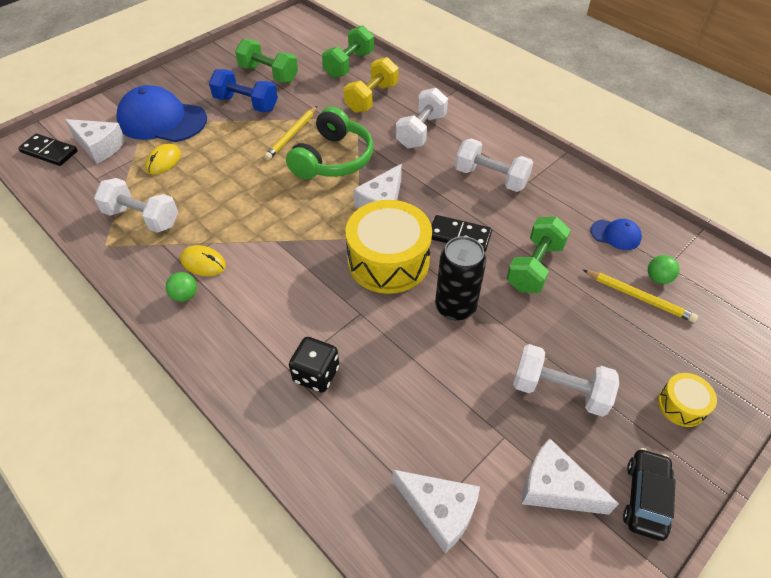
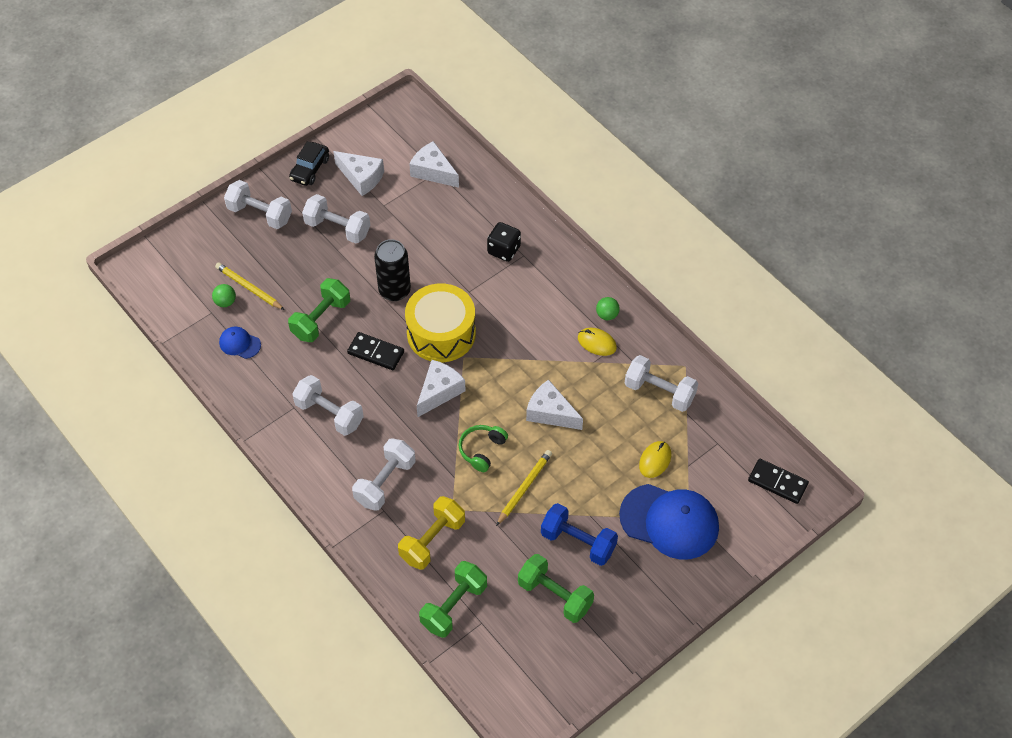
camera: 175 degrees left, 5 degrees up
white cheese [65,119,126,164] -> white cheese moved to [526,380,583,430]
green headphones [286,107,373,179] -> green headphones [459,425,508,472], size x0.57
yellow drum [658,373,717,427] -> white dumbbell [224,180,292,229]

